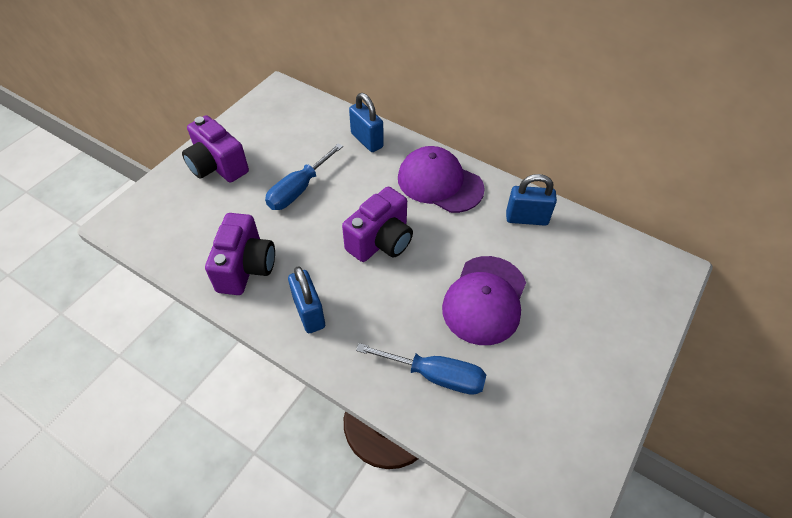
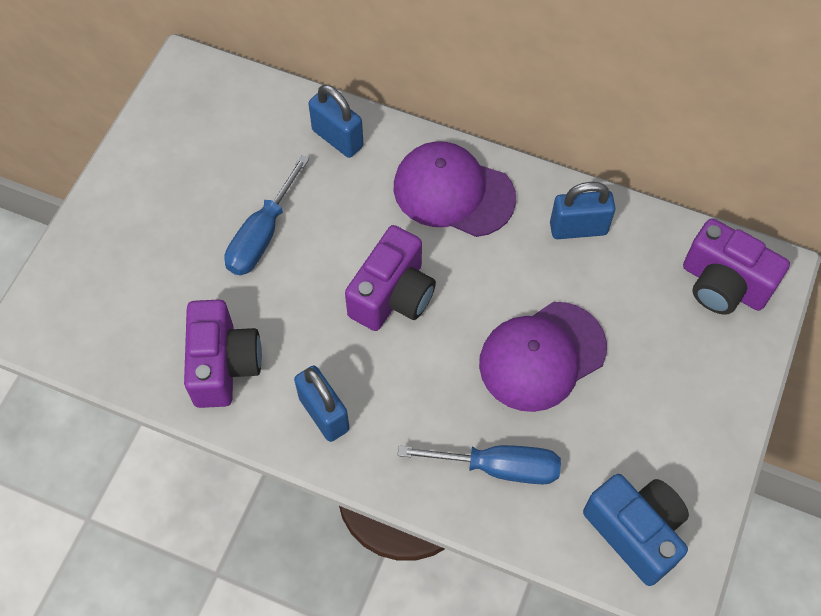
camera: 10 degrees left, 10 degrees up
purple camera [182,115,249,182] -> purple camera moved to [683,218,790,315]
purple cap [442,256,526,345] -> purple cap turned 45 degrees clockwise [479,302,607,412]
none -> blue camera [583,474,689,586]

